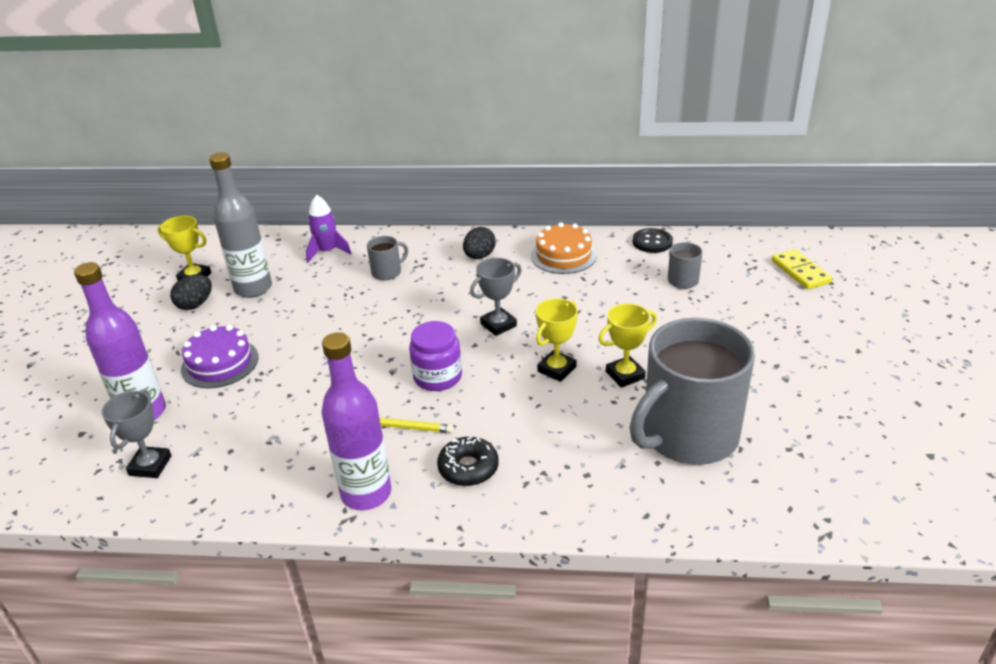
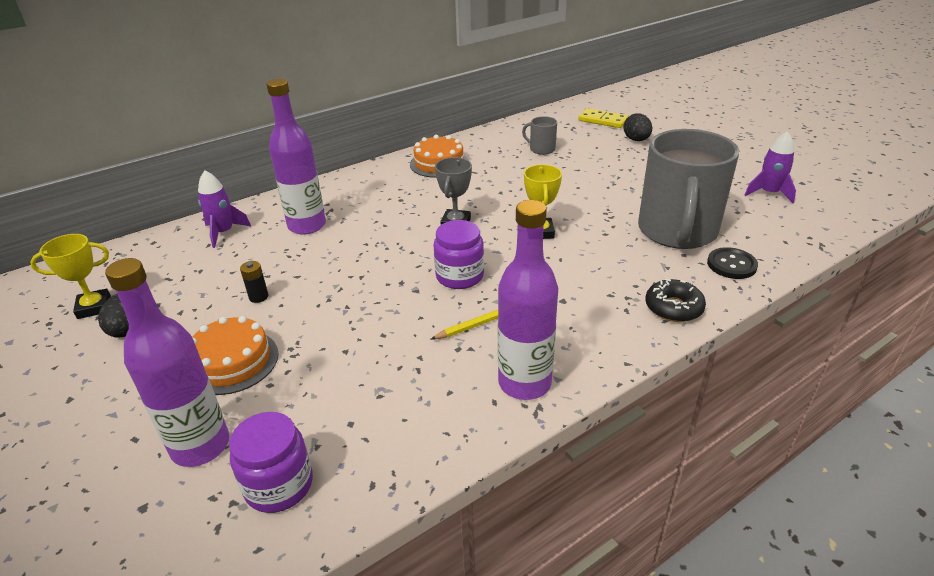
camera: 40 degrees left, 0 degrees up
grey trophy [102,389,172,478] -> purple jar [229,412,313,513]
purple cake [181,325,259,388] -> orange cake [192,316,278,395]
grey bottle [209,152,272,298] -> none
grey mug [367,236,408,280] -> purple bottle [267,79,326,235]
black donut [437,436,499,486] -> black donut moved to [645,279,706,322]
black egg [463,227,496,259] -> black egg moved to [623,114,652,141]
yellow trophy [598,303,657,388] -> none
black button [633,228,673,253] -> black button moved to [707,247,758,279]
none -> black battery [240,261,269,303]
none -> purple rocket [744,131,796,203]

